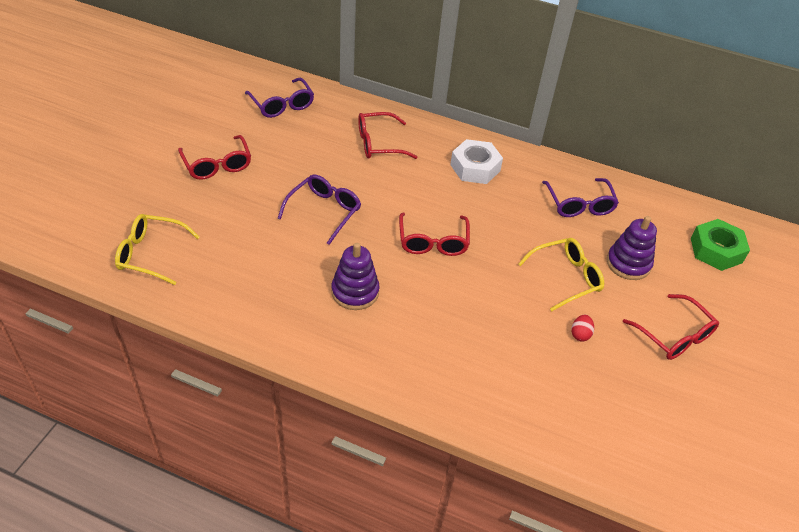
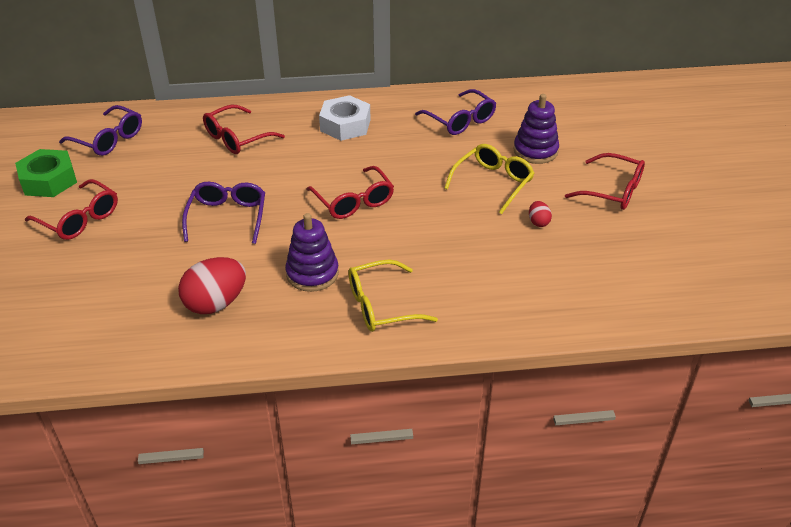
camera: 25 degrees left, 5 degrees down
yellow glasses [115,214,200,285] -> yellow glasses moved to [348,259,438,332]
green nut [691,219,750,271] -> green nut moved to [15,149,77,197]
none -> red egg [178,257,246,314]

